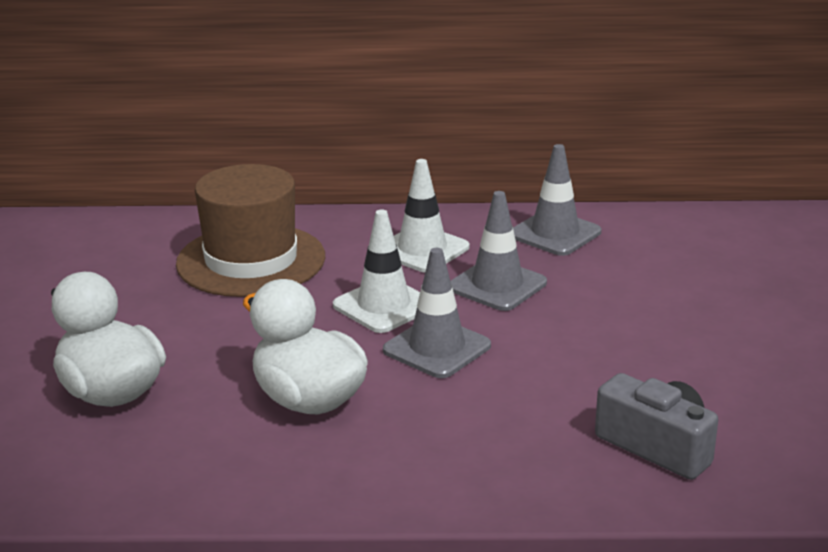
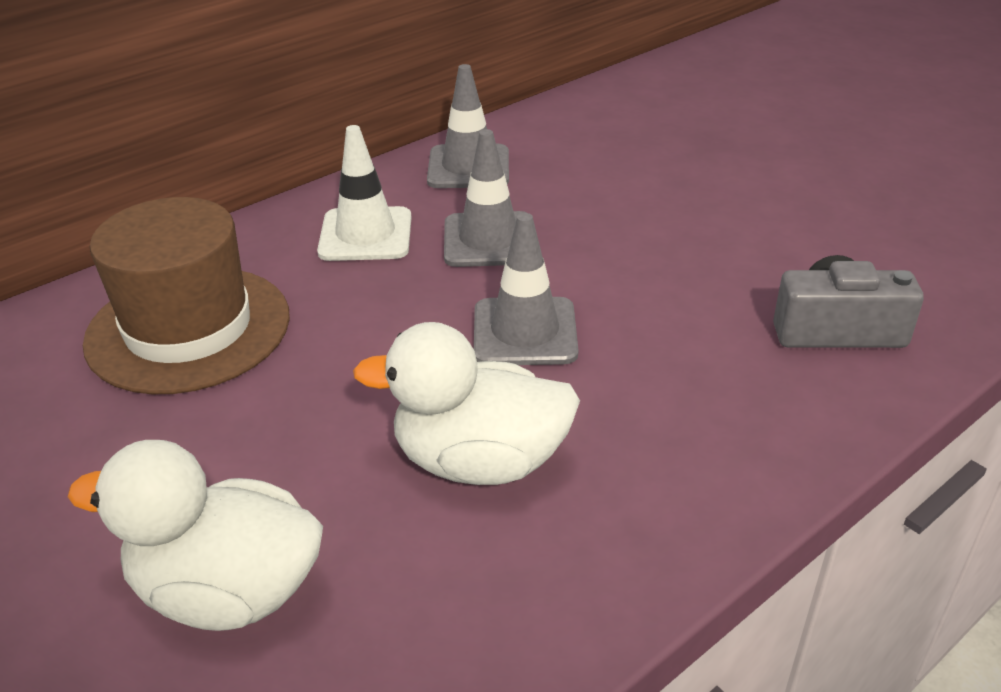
camera: 40 degrees left, 10 degrees up
white traffic cone [333,210,420,333] -> none

